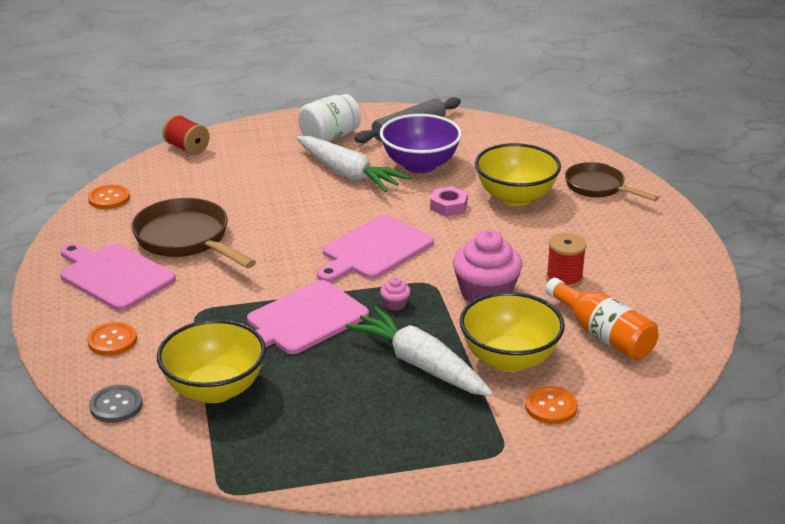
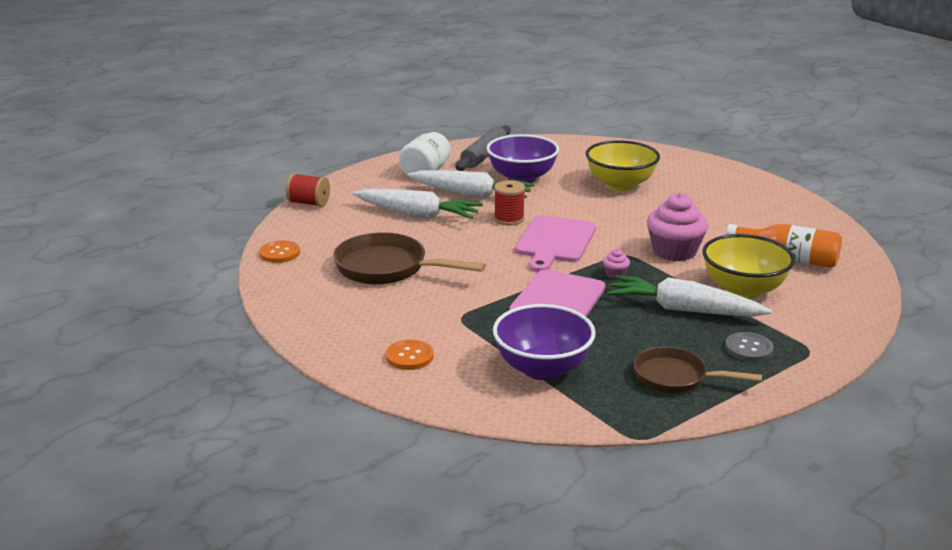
camera: 25 degrees left, 5 degrees down
pink cutting board [60,243,176,311] -> none
grey button [89,385,143,423] -> grey button moved to [725,332,774,362]
yellow bowl [157,319,266,403] -> purple bowl [493,304,596,380]
pink nut [430,186,468,217] -> none
orange button [525,386,578,424] -> none
red spool [546,233,587,288] -> red spool moved to [494,180,525,225]
brown pan [565,162,659,201] -> brown pan moved to [633,347,762,393]
none -> white carrot [352,189,483,219]

